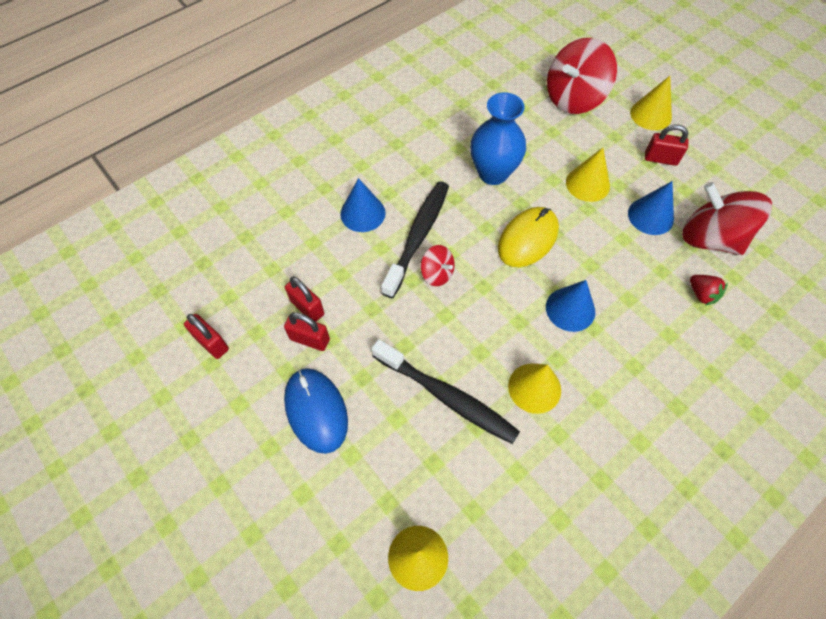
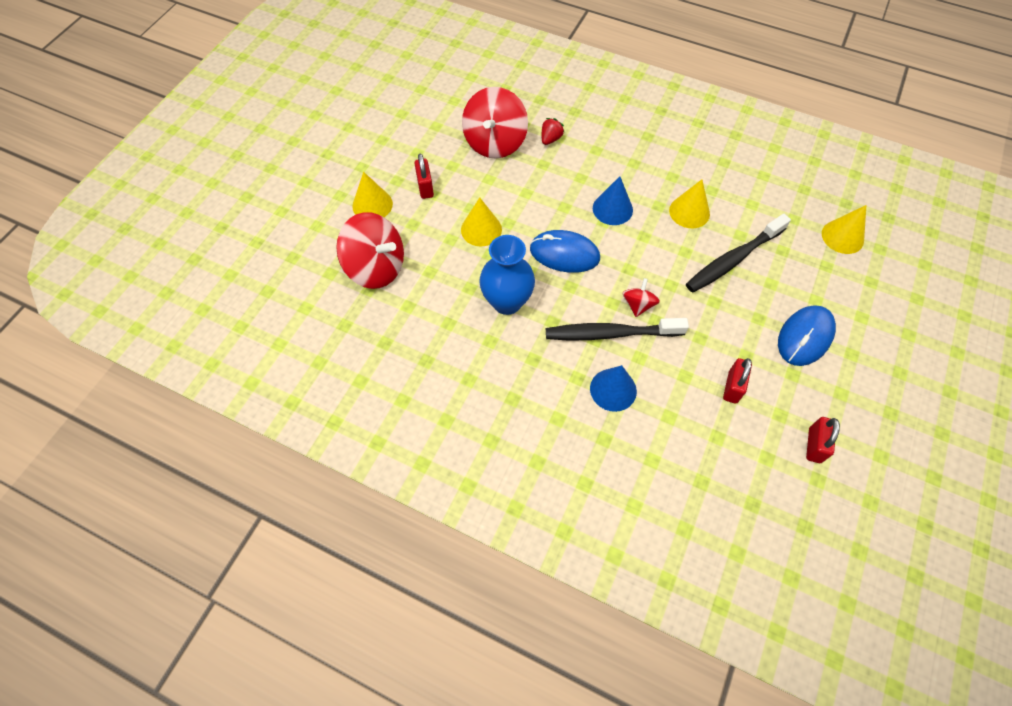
camera: 115 degrees left, 0 degrees up
red padlock [284,312,330,351] -> none
black toothbrush [371,339,520,444] -> black toothbrush turned 135 degrees counterclockwise [686,214,791,292]
yellow mouse [498,207,559,267] -> blue mouse [530,230,600,273]
blue cone [628,181,674,235] -> none

